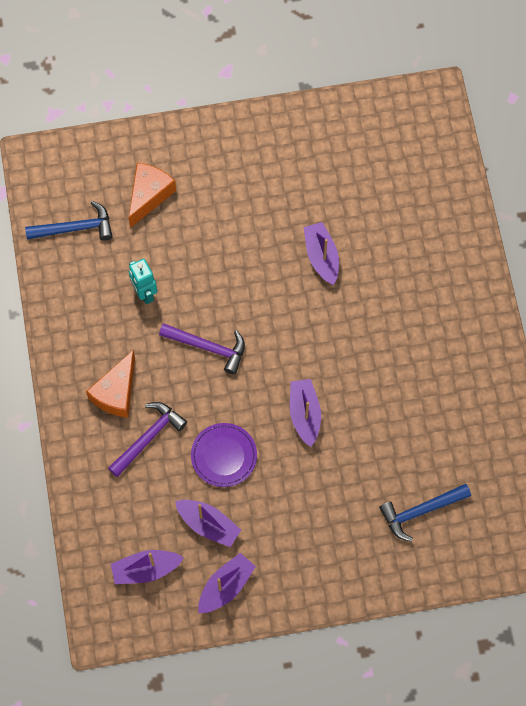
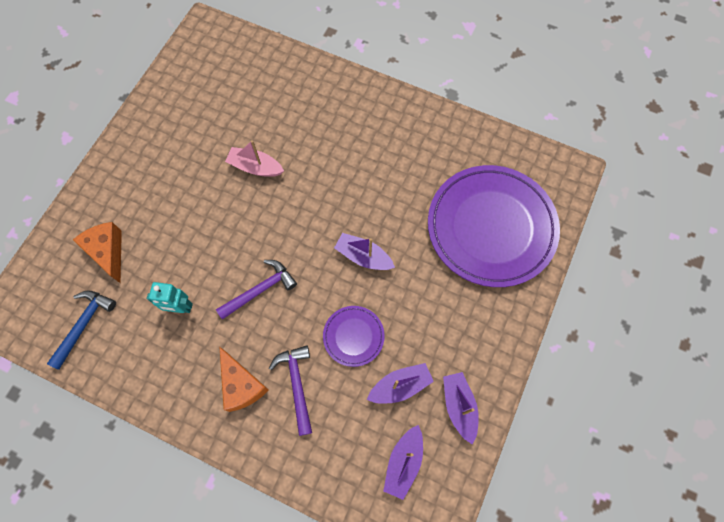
camera: 55 degrees left, 0 degrees up
purple boat [304,222,339,285] -> pink boat [225,140,284,177]
blue hammer [379,484,471,542] -> purple plate [428,165,560,287]

